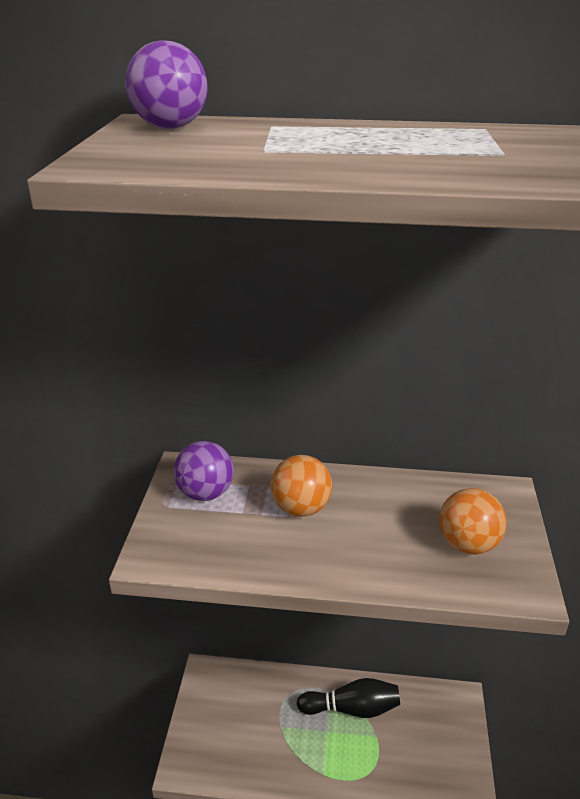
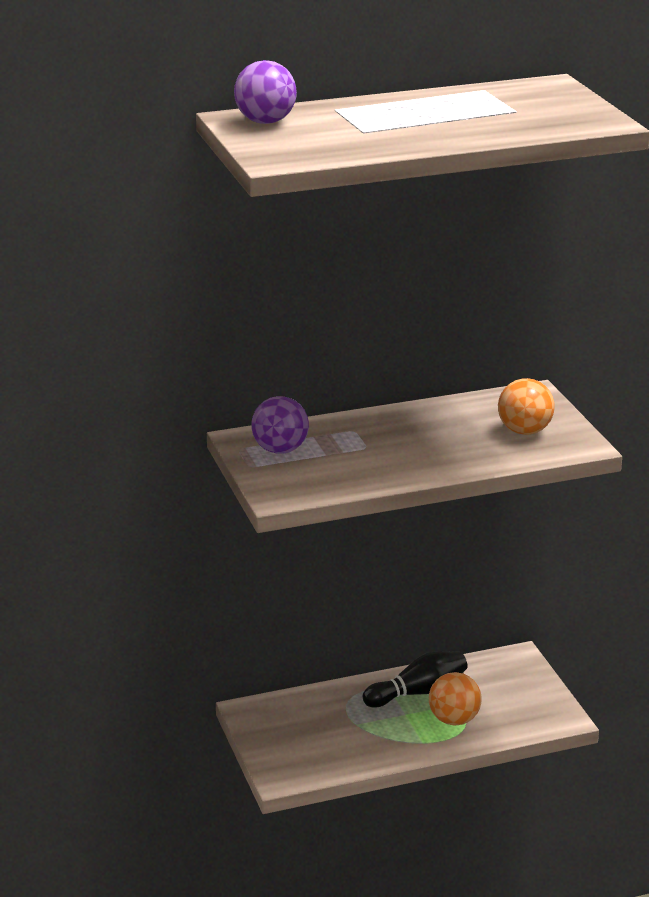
camera: 25 degrees left, 5 degrees down
orange ball [270,455,332,517] -> orange ball moved to [429,672,482,726]

